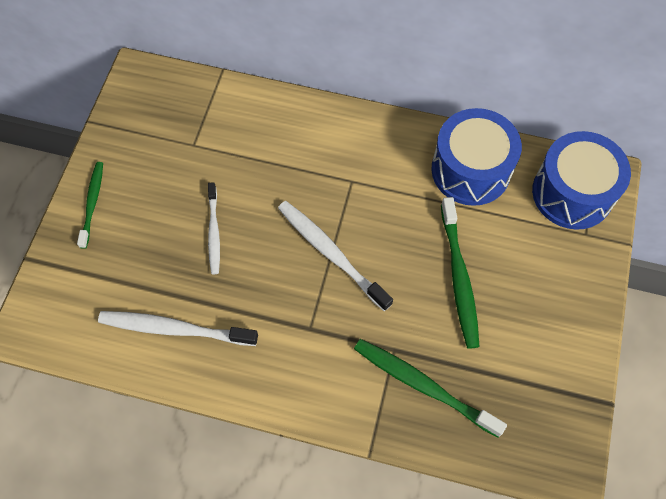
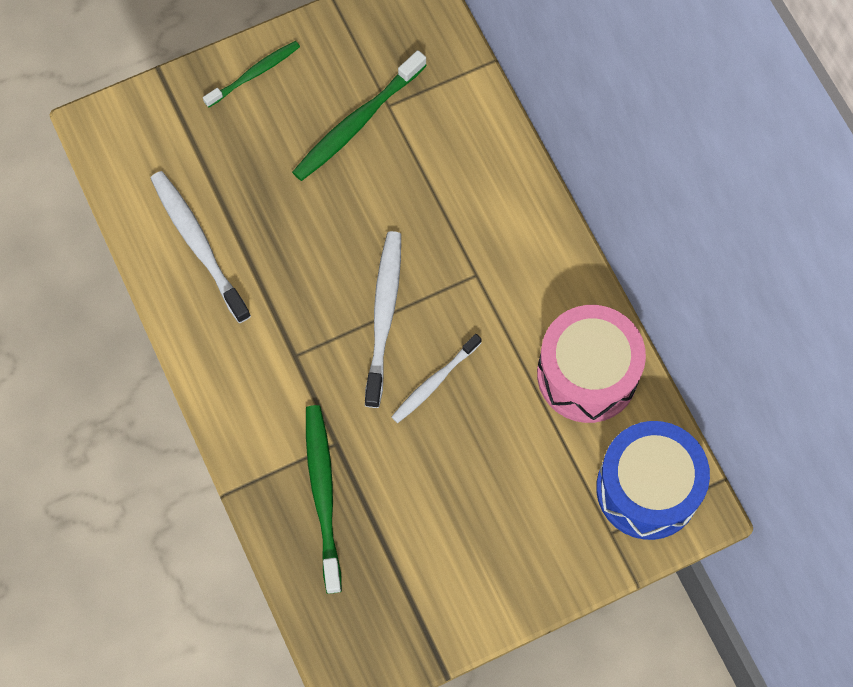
camera: 50 degrees right, 5 degrees up
white toothbrush [208,182,220,274] -> white toothbrush moved to [392,334,482,423]
blue drum [431,108,522,206] -> pink drum [537,305,646,423]
green toothbrush [441,197,480,349] -> green toothbrush moved to [292,50,427,181]

